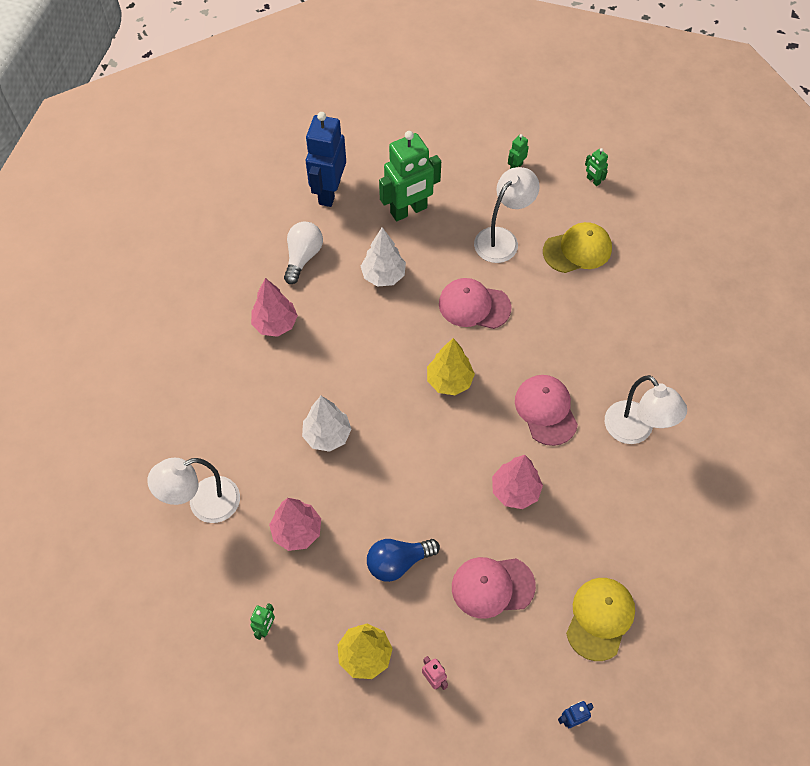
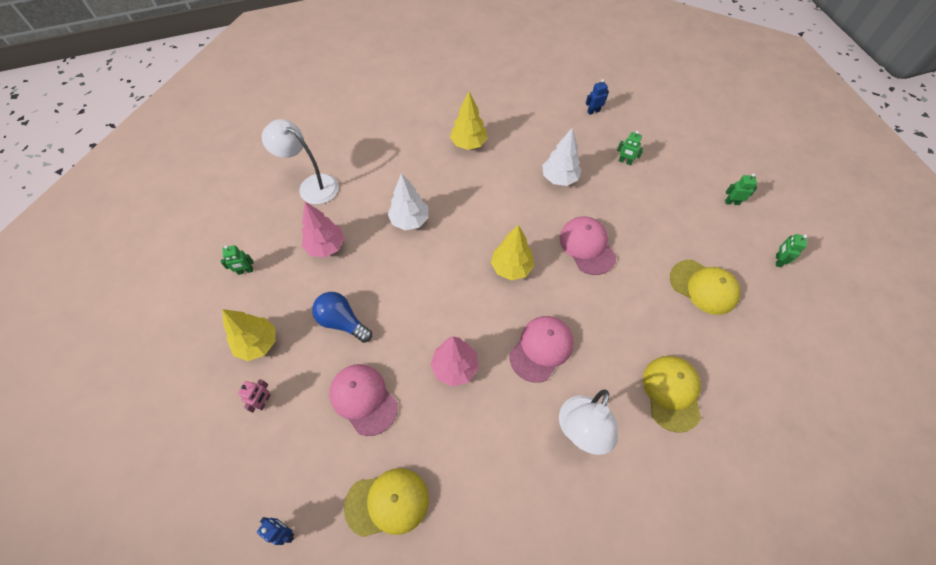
camera: 55 degrees right, 0 degrees up
pink tree [251,278,298,337] -> yellow tree [450,91,488,150]
white light bulb [284,221,323,284] -> none
blue robot [306,112,346,207] -> blue robot [586,79,609,115], size x0.42
green robot [379,131,441,221] -> green robot [617,131,644,165], size x0.42
white lamp [474,167,540,263] -> none
none -> yellow cap [643,356,701,433]

